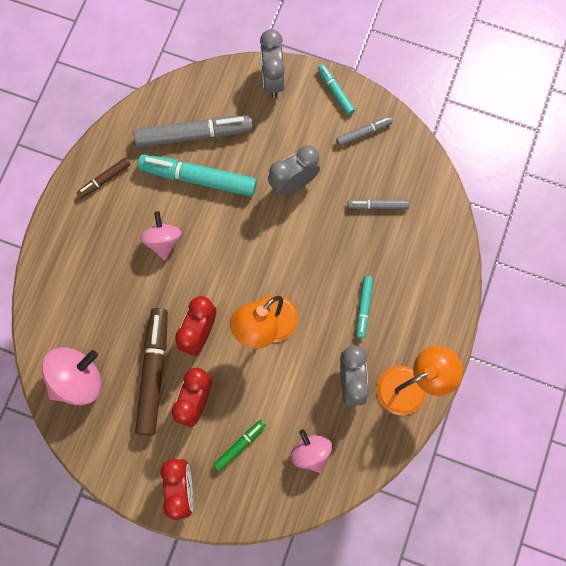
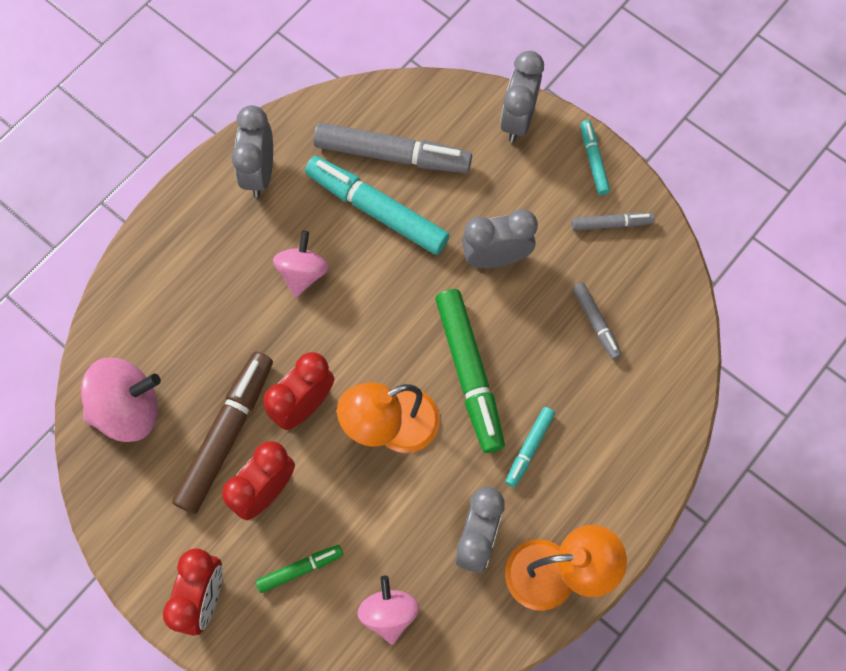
camera: 20 degrees right, 5 degrees down
brown marker [77,158,130,199] -> grey clock [232,105,273,197]
grey marker [348,199,409,210] -> grey marker turned 135 degrees counterclockwise [573,282,622,359]
none -> green marker [435,289,505,453]

